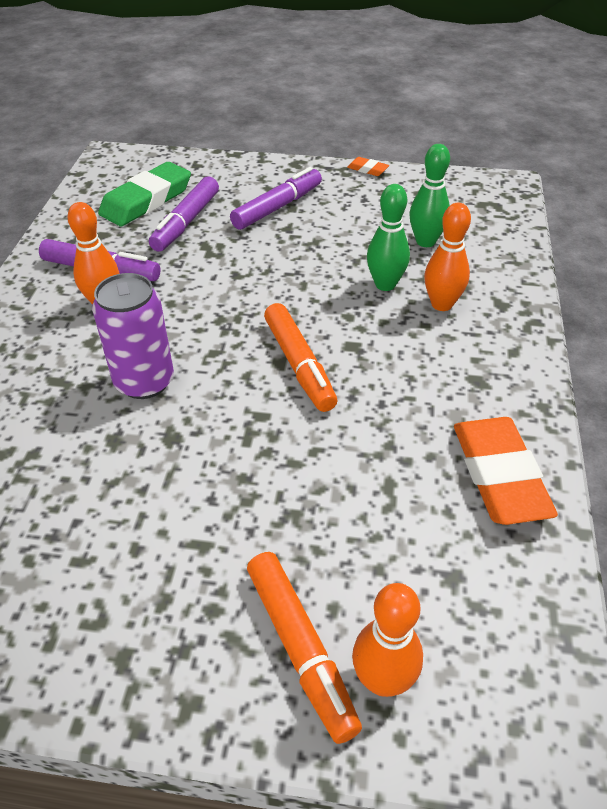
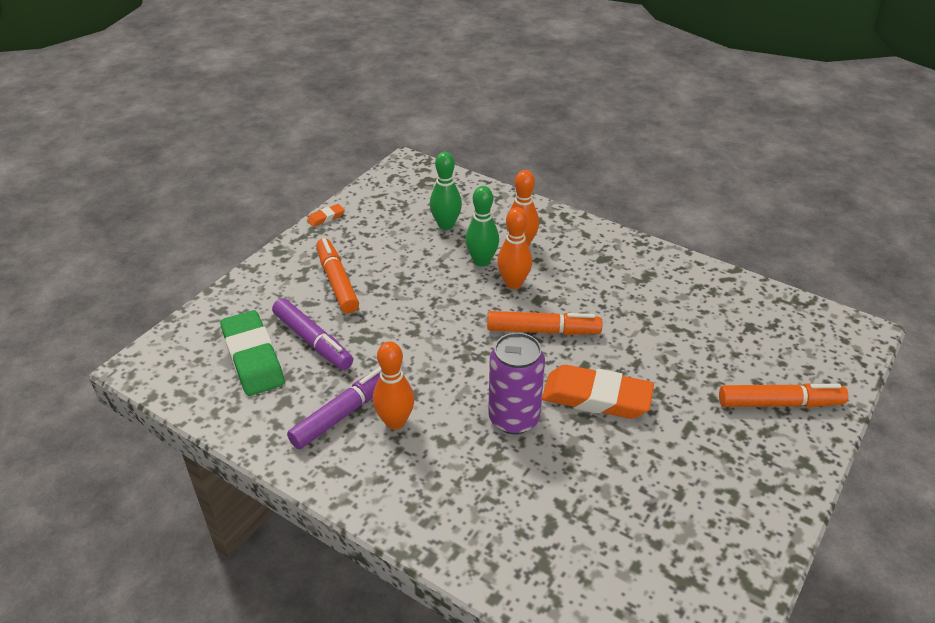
camera: 65 degrees left, 5 degrees down
purple marker [230,167,322,230] -> orange marker [316,238,359,313]
orange bowling pin [352,583,423,697] -> orange bowling pin moved to [497,207,532,289]
orange eraser [454,417,558,525] -> orange eraser moved to [542,365,654,419]

